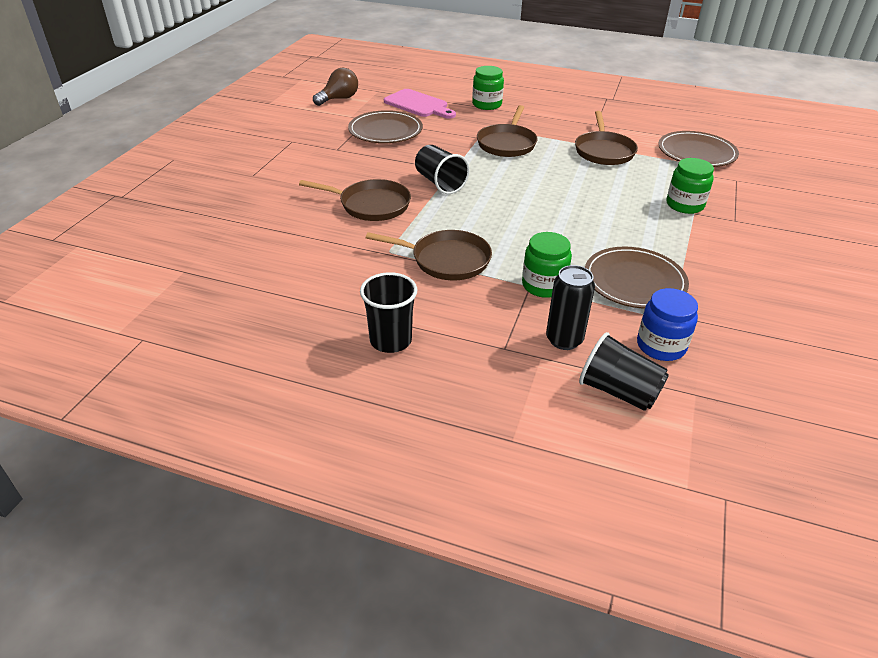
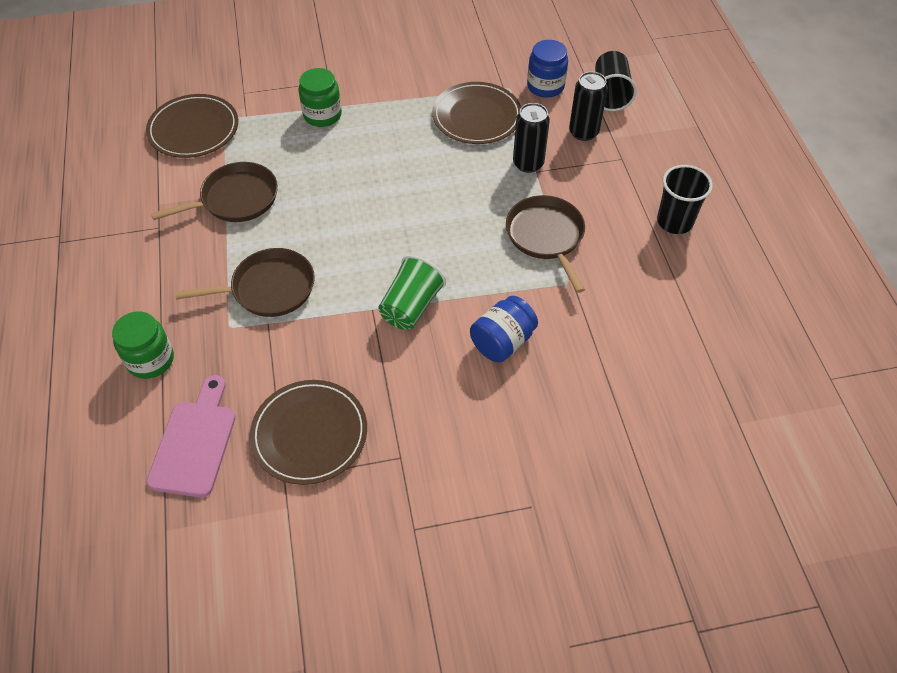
camera: 120 degrees left, 15 degrees up
brown pan [299,179,411,221] -> blue jar [470,296,538,362]
brown light bulb [313,68,358,106] -> none
black cup [415,145,470,194] -> green cup [378,255,446,330]
green jar [522,232,572,298] -> black can [513,103,550,173]

